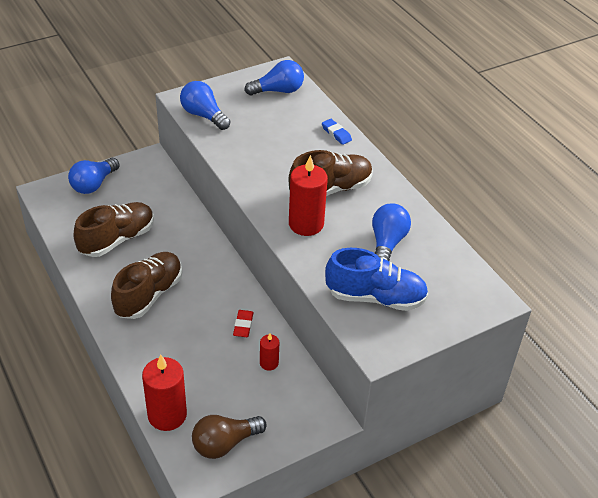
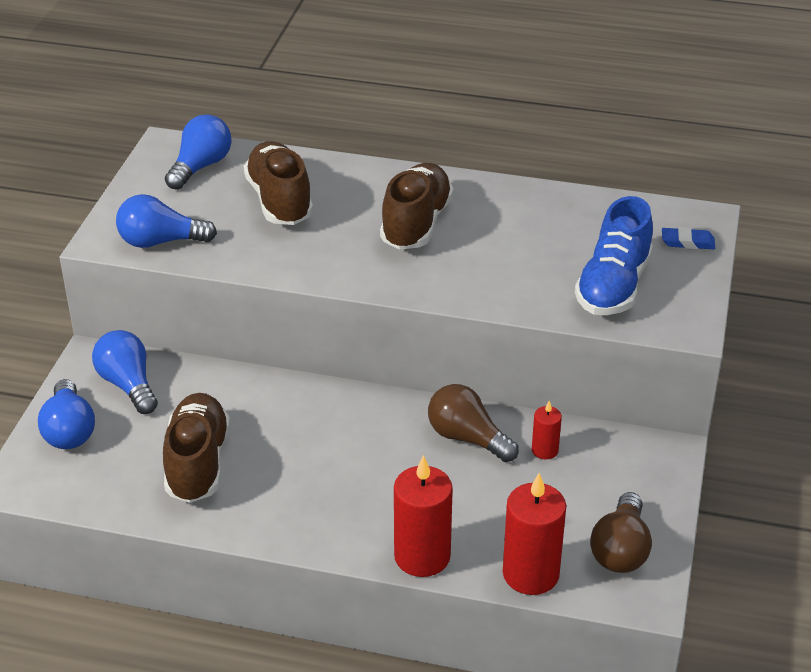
camera: 45 degrees left, 5 degrees down
brown shoe [111,252,182,319] -> brown shoe moved to [244,141,313,225]
red eraser [233,310,254,337] -> brown light bulb [428,384,519,462]
red candle [289,155,328,236] -> red candle moved to [394,455,453,577]
blue eraser [322,119,352,145] -> blue eraser moved to [662,228,715,249]
blue shoe [325,248,428,311] -> blue shoe turned 150 degrees clockwise [575,196,653,315]
blue light bulb [372,203,411,261] -> blue light bulb moved to [92,330,158,414]

